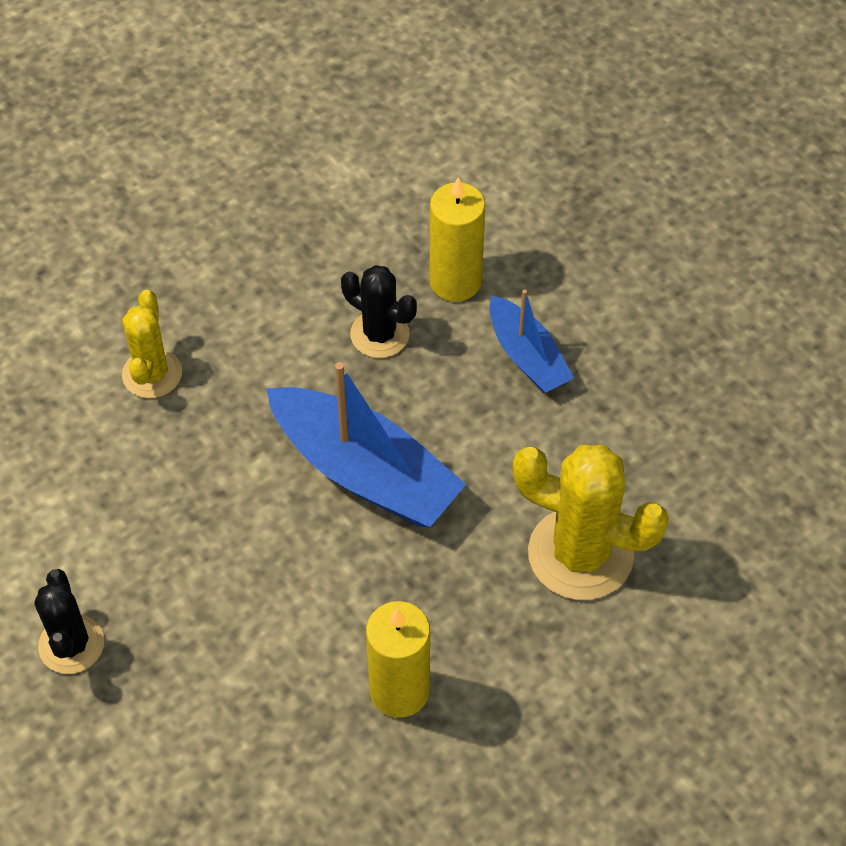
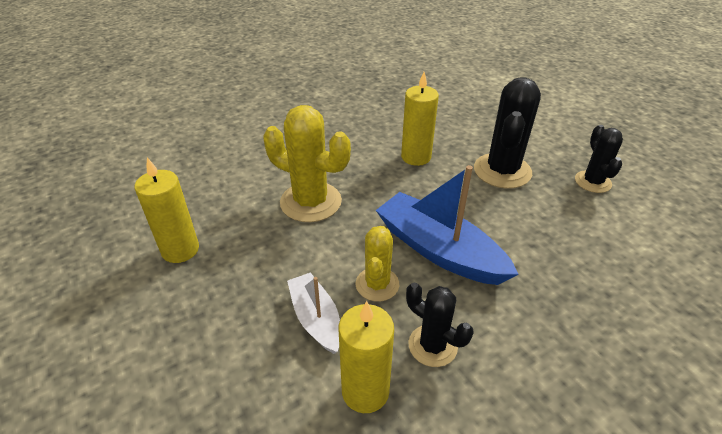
camera: 175 degrees left, 15 degrees down
yellow cactus [122,290,182,398] -> yellow cactus moved to [356,226,399,302]
blue boat [489,289,574,393] -> white boat [287,272,340,354]
none -> yellow candle [135,157,199,263]
none -> black cactus [474,77,541,189]

